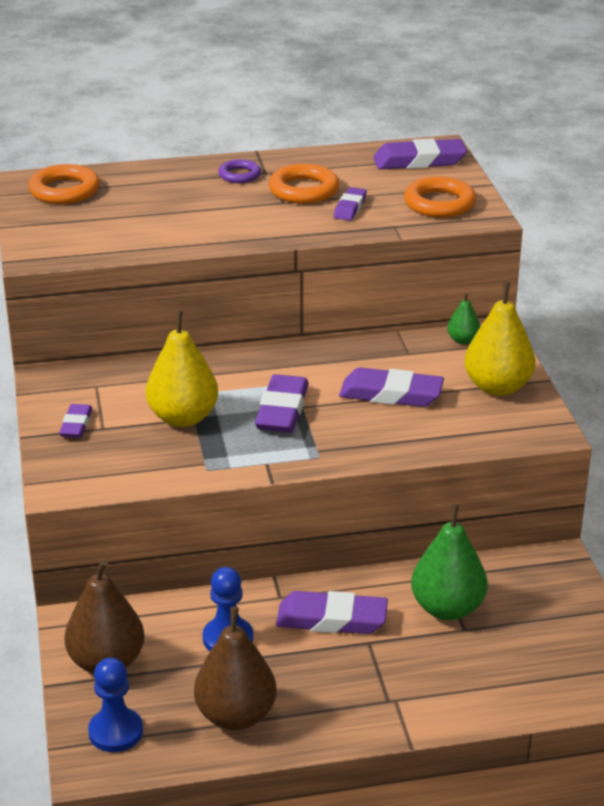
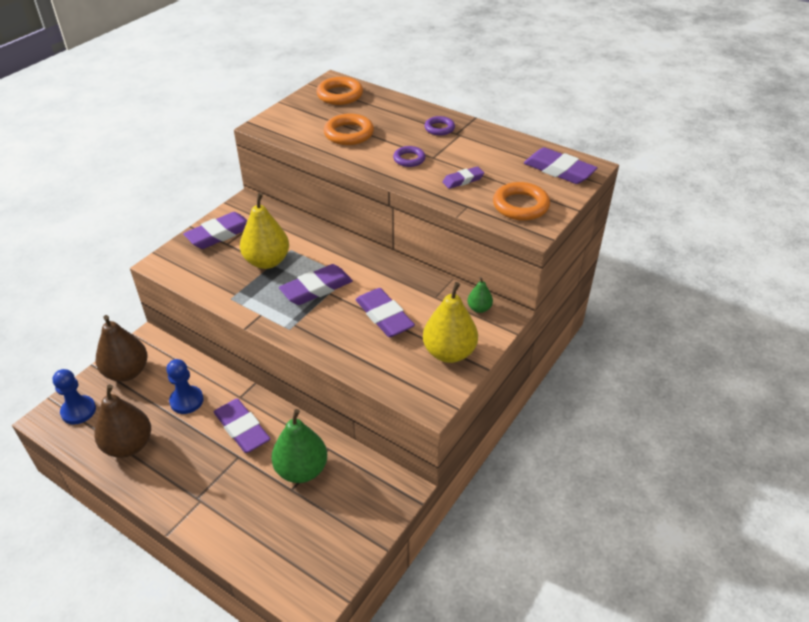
camera: 45 degrees right, 10 degrees up
purple eraser [59,404,92,438] -> purple eraser [183,212,248,249], size x1.74
orange ring [269,164,339,204] -> orange ring moved to [324,114,374,145]
none -> purple ring [393,146,426,167]

